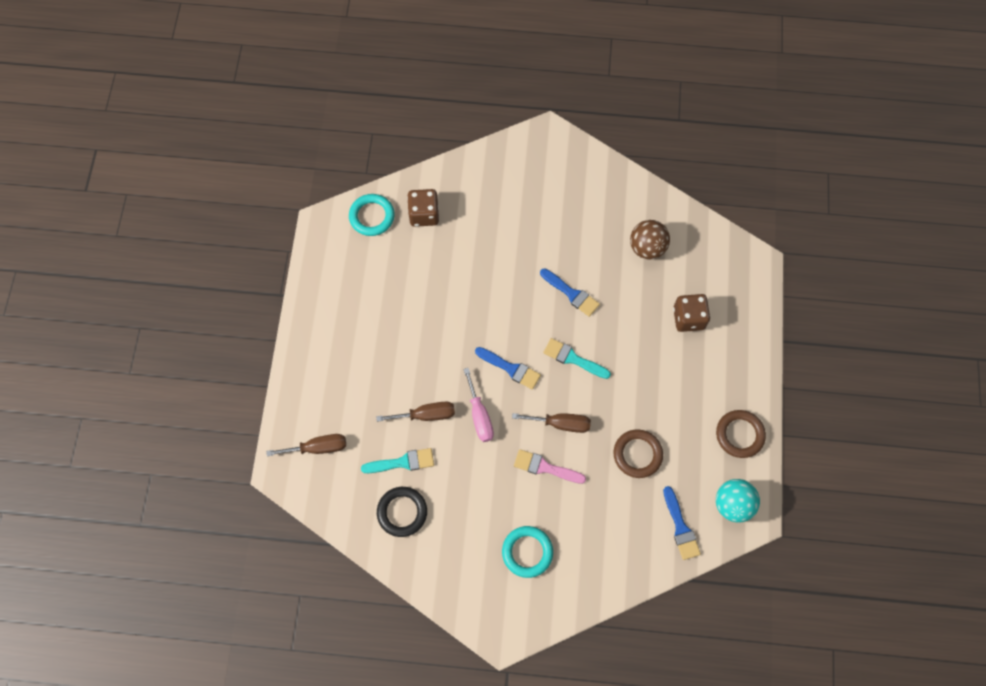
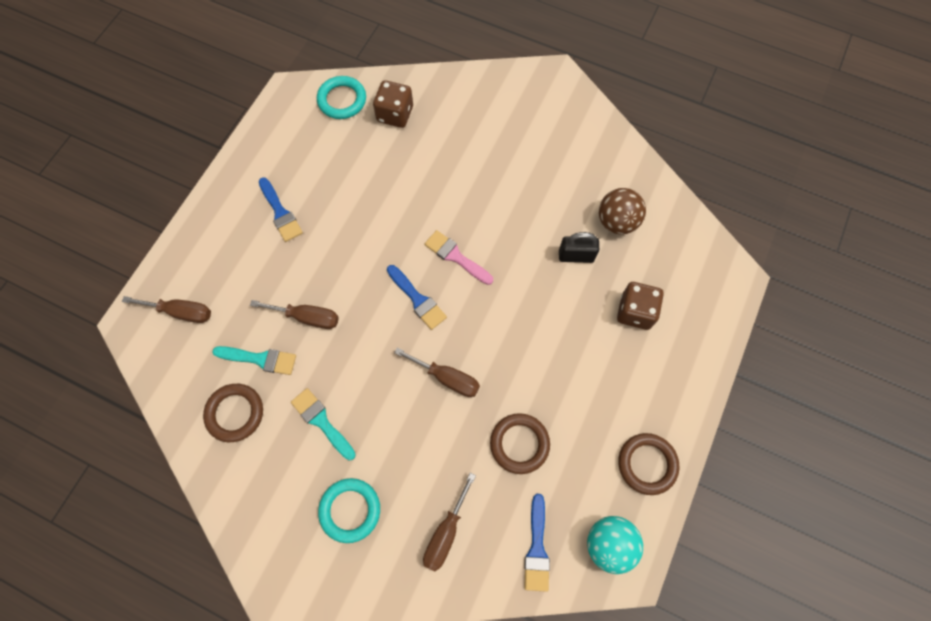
camera: 20 degrees right, 0 degrees up
black ring [377,487,427,537] -> brown ring [203,384,263,442]
pink screwdriver [463,368,494,442] -> none
pink brush [514,449,586,484] -> pink brush moved to [424,230,493,285]
blue brush [540,268,600,317] -> blue brush moved to [259,177,303,242]
turquoise brush [543,338,611,379] -> turquoise brush moved to [291,388,356,460]
none -> brown screwdriver [423,473,476,572]
none -> black padlock [559,232,599,263]

